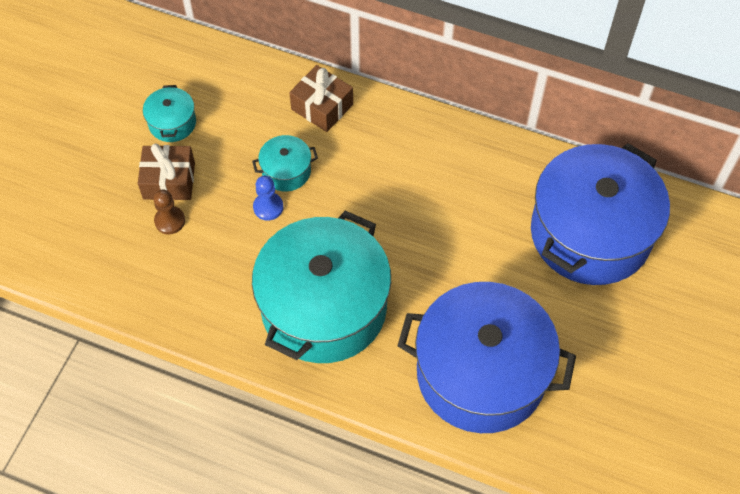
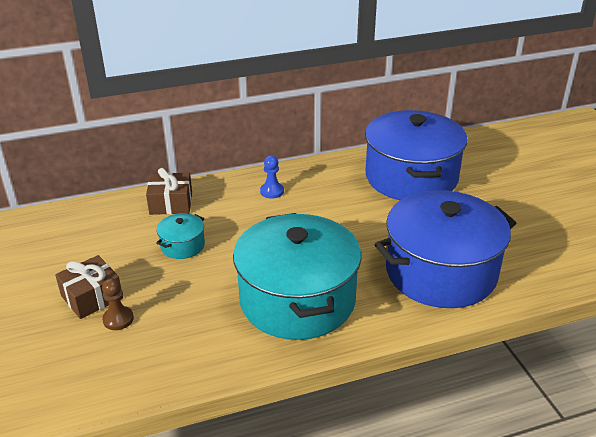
camera: 40 degrees left, 25 degrees down
turquoise pot [143,85,196,142] -> none
blue pawn [253,176,283,221] -> blue pawn moved to [260,155,284,199]

